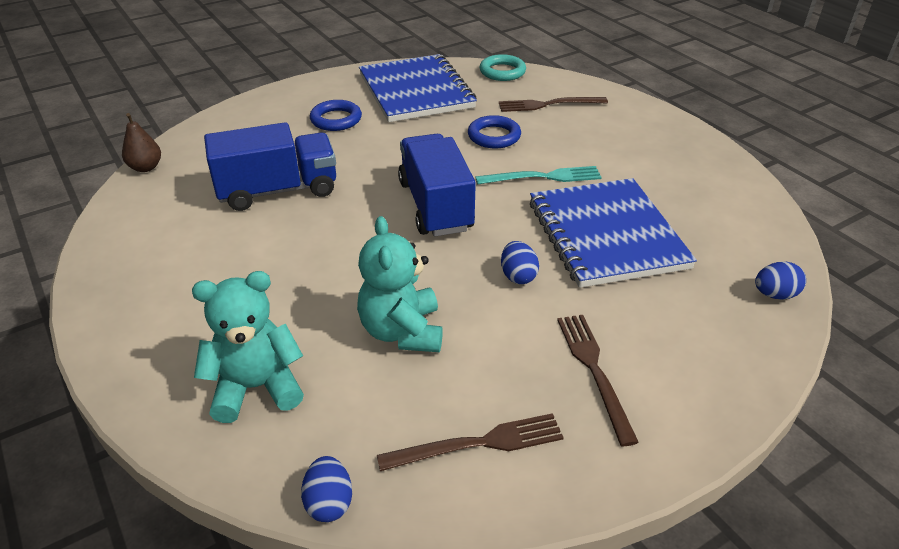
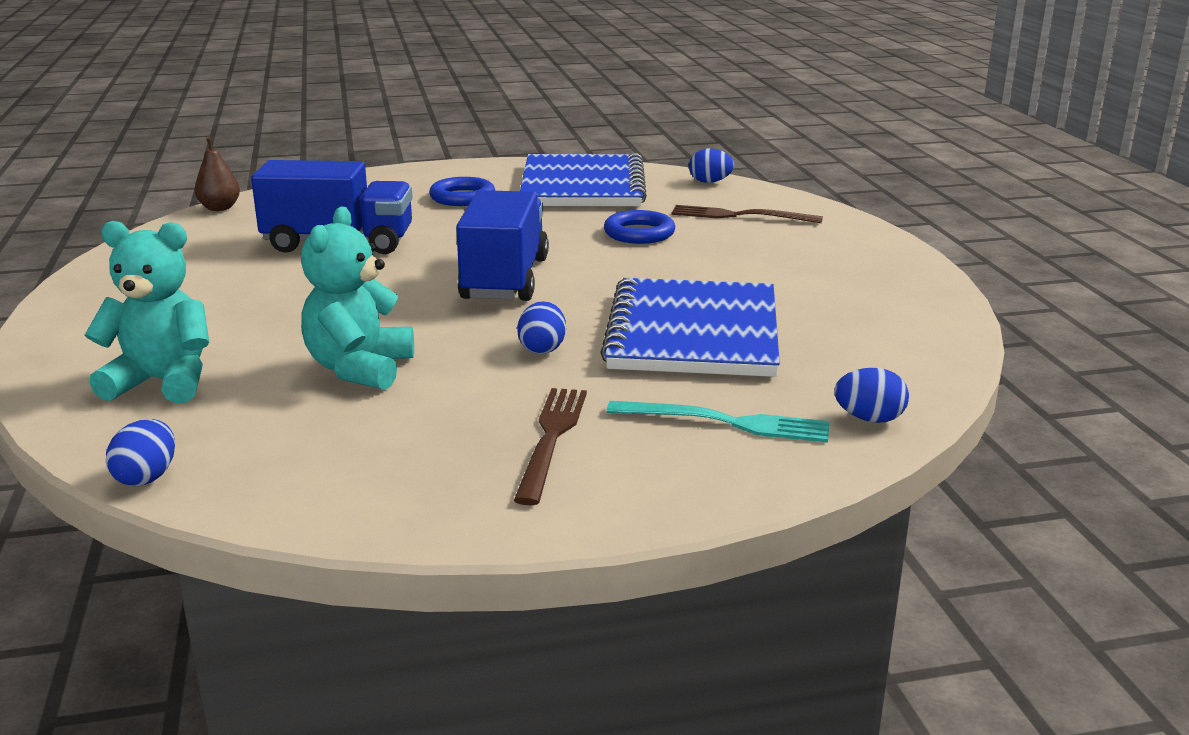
camera: 20 degrees right, 15 degrees down
brown fork [377,413,564,471] -> none
turquoise fork [476,166,602,185] -> turquoise fork moved to [606,401,830,443]
turquoise ring [480,54,526,81] -> blue egg [689,148,734,183]

